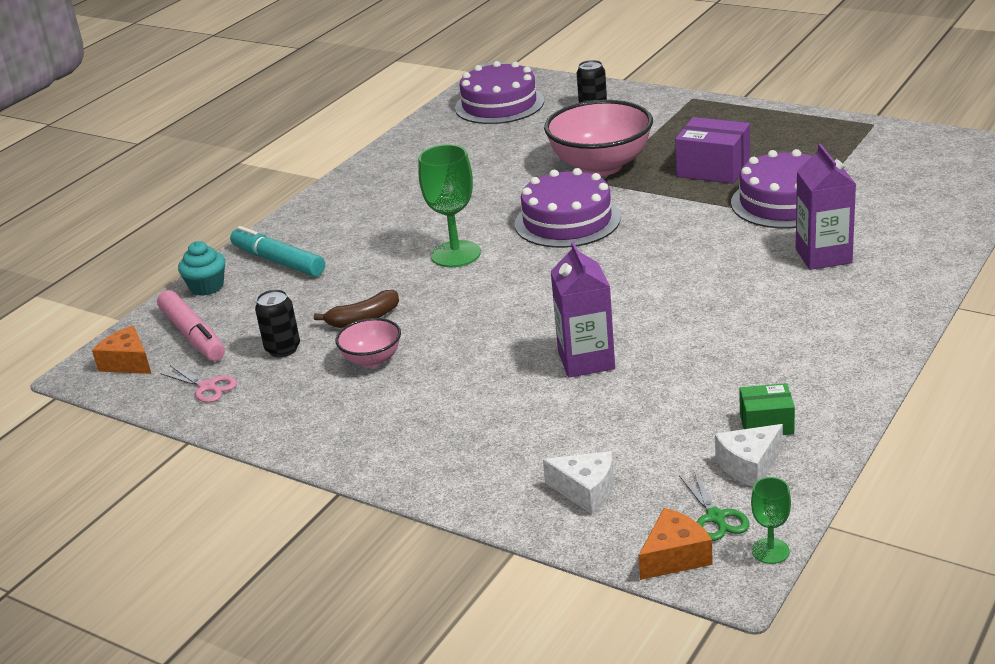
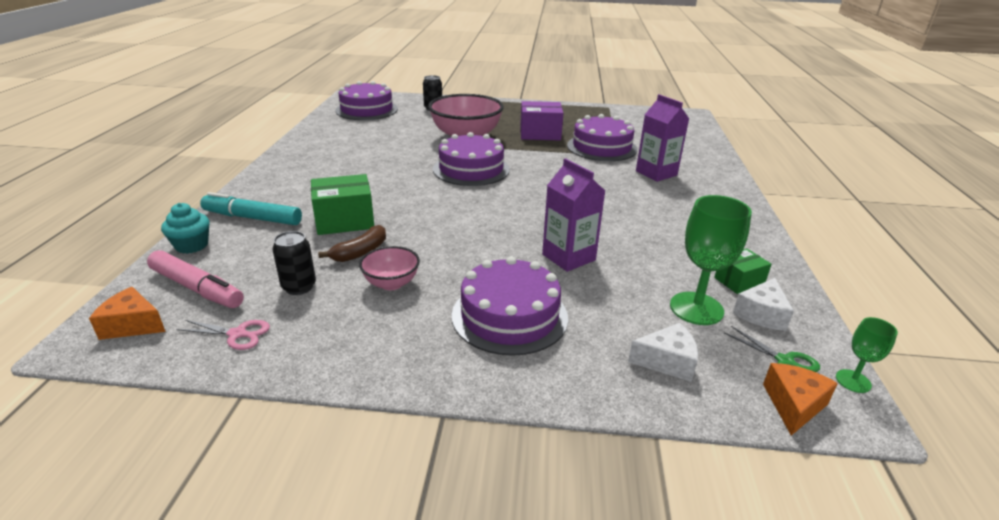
camera: 30 degrees left, 0 degrees up
green goblet [419,144,481,267] -> green goblet moved to [670,195,752,325]
none -> green box [311,174,374,235]
none -> purple cake [452,256,568,356]

